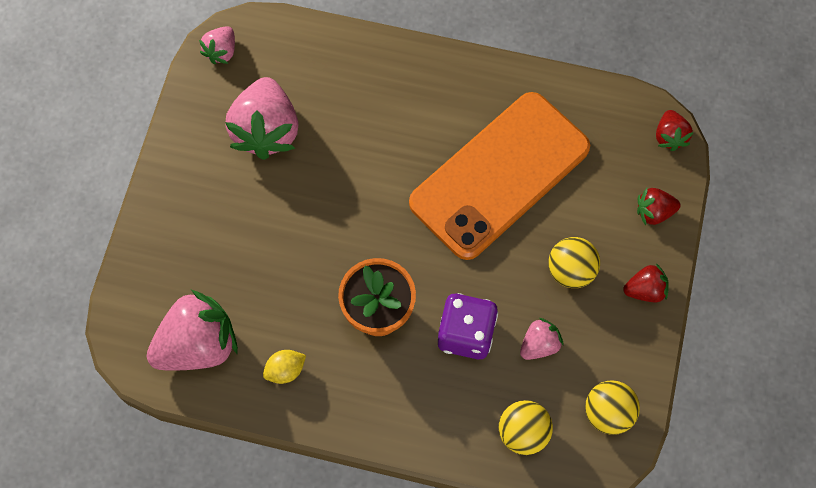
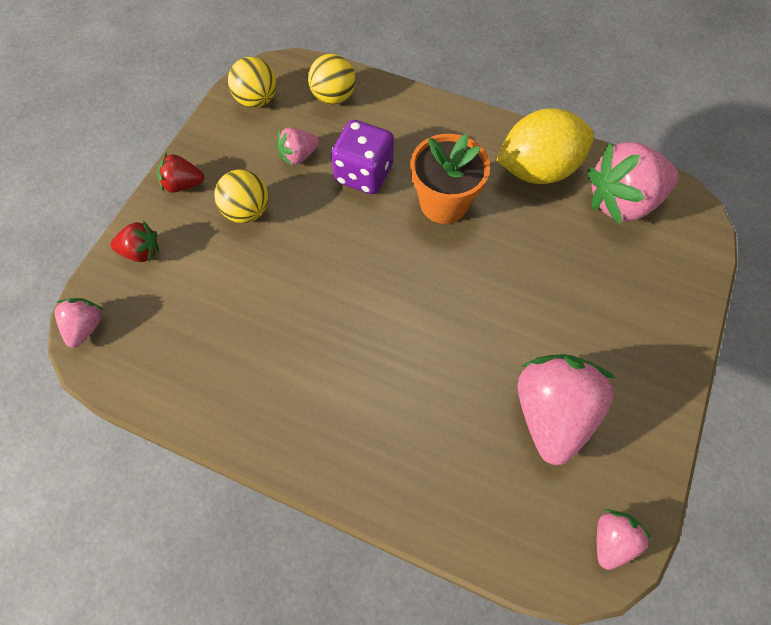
camera: 170 degrees left, 5 degrees down
yellow lemon [263,350,306,384] -> yellow lemon [496,108,594,184], size x2.25
orange phone [409,92,590,260] -> none
red strawberry [656,110,694,151] -> pink strawberry [55,298,104,348]

